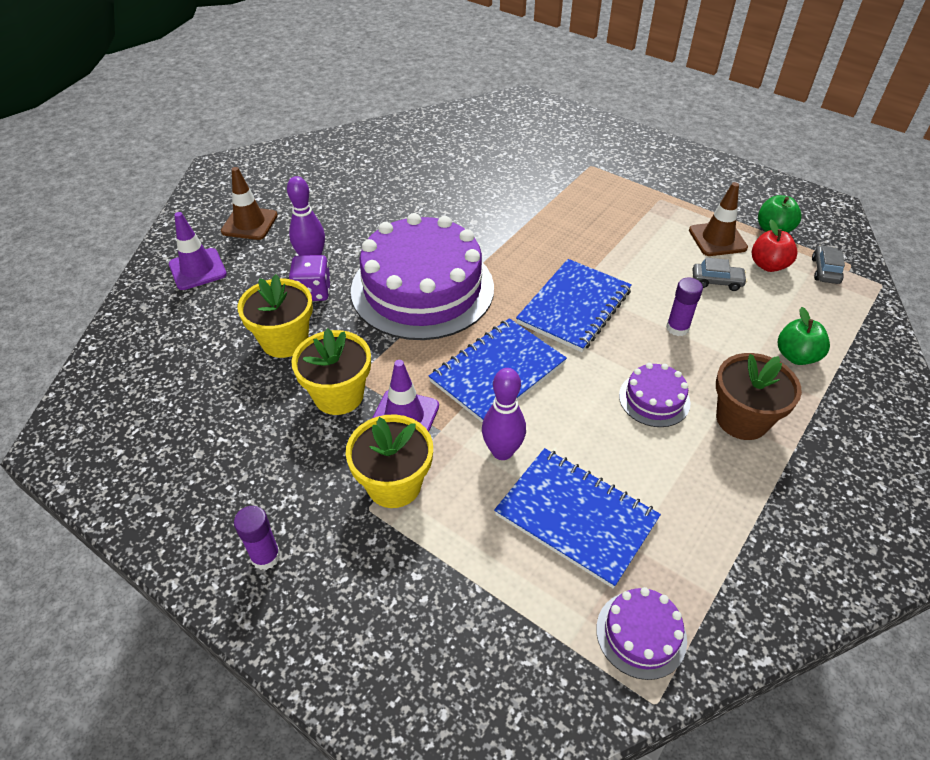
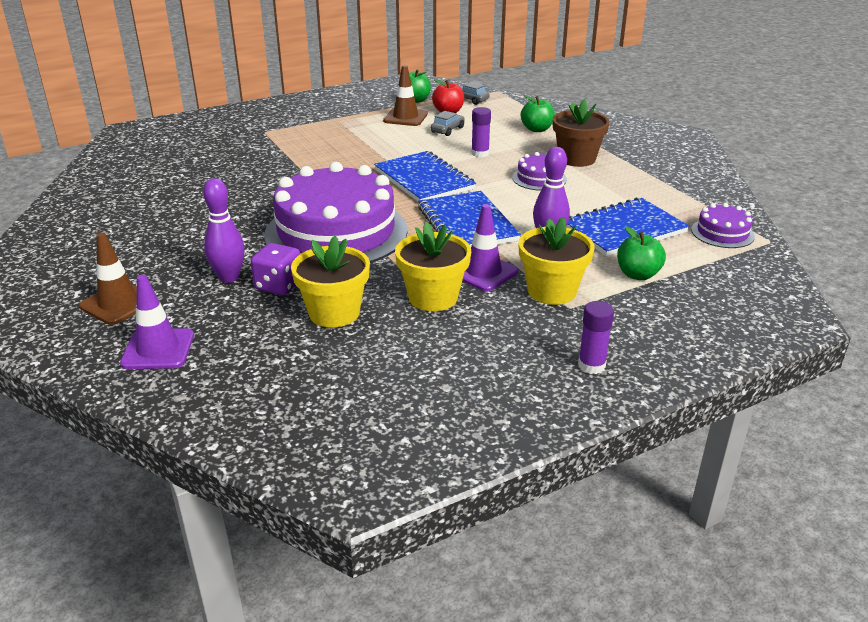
camera: 65 degrees left, 15 degrees down
none -> green apple [617,226,666,280]

